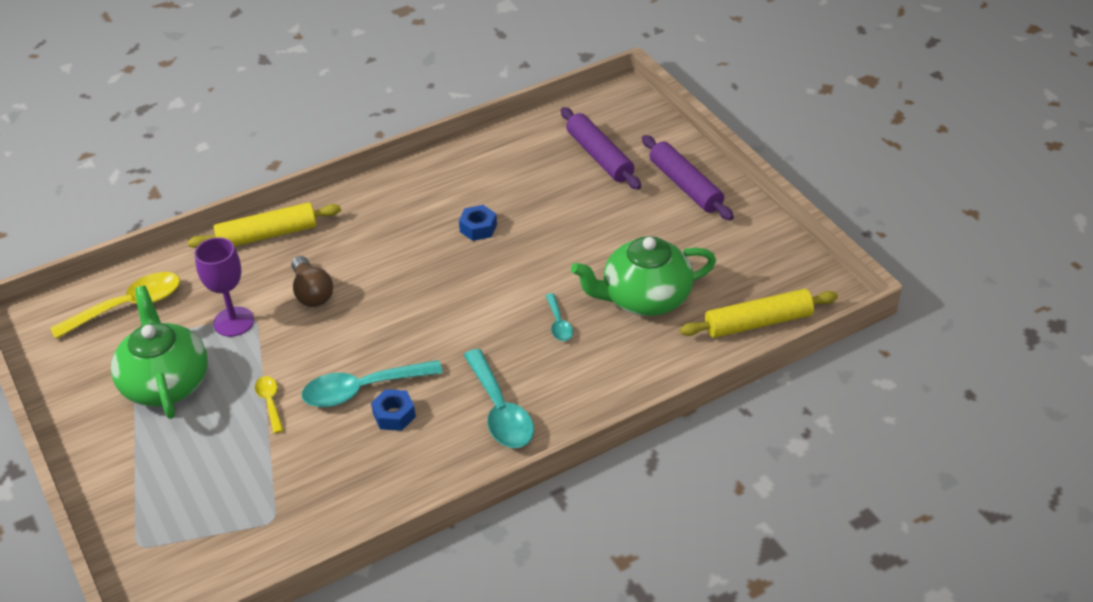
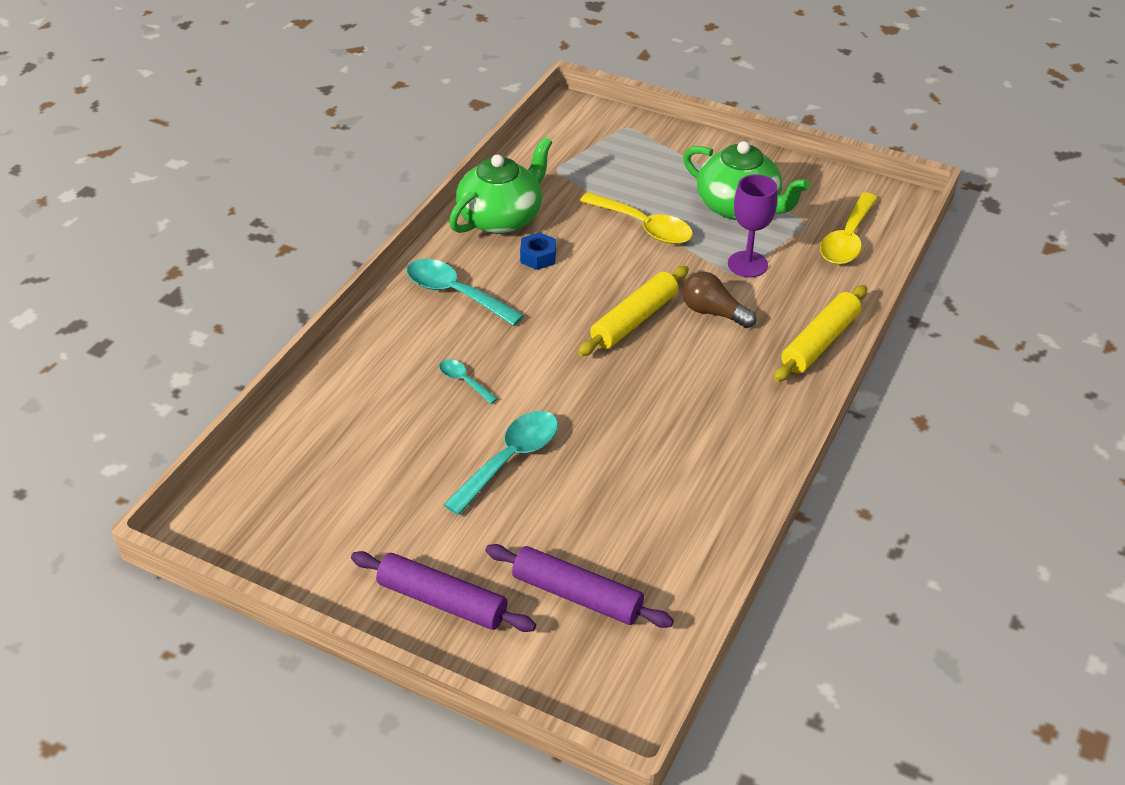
camera: 145 degrees right, 0 degrees up
yellow spoon [255,376,284,434] -> yellow spoon [580,192,693,244], size x1.92
turquoise spoon [302,360,443,407] -> turquoise spoon moved to [443,411,558,515]
blue nut [459,205,497,241] -> none
green teapot [571,236,716,316] -> green teapot moved to [449,137,552,234]
yellow rolling pin [680,289,838,338] -> yellow rolling pin moved to [578,266,689,356]

